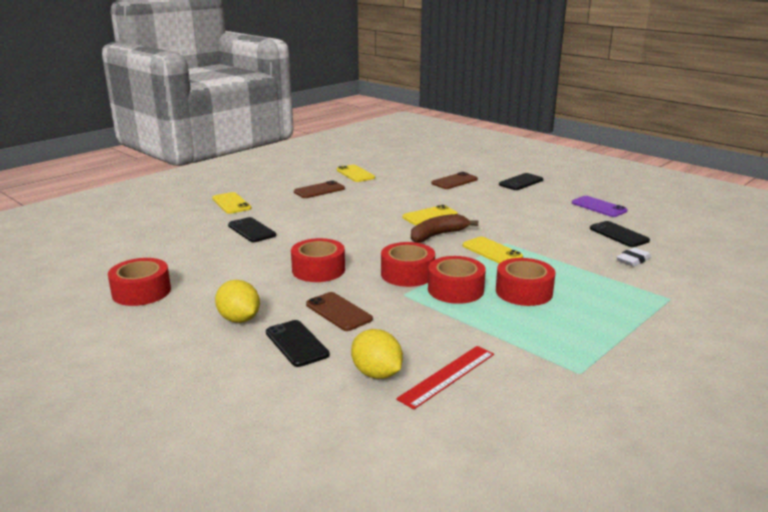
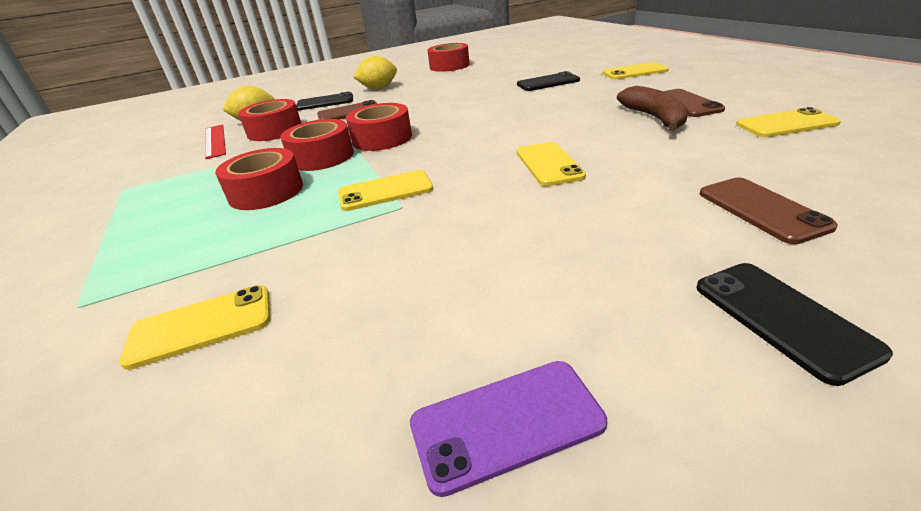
camera: 115 degrees right, 10 degrees up
red tape [291,238,345,282] -> red tape moved to [238,99,301,141]
brown banana [411,214,478,243] -> brown banana moved to [617,86,689,131]
black phone [590,221,650,247] -> none
white eraser [617,248,651,267] -> yellow phone [119,285,270,370]

